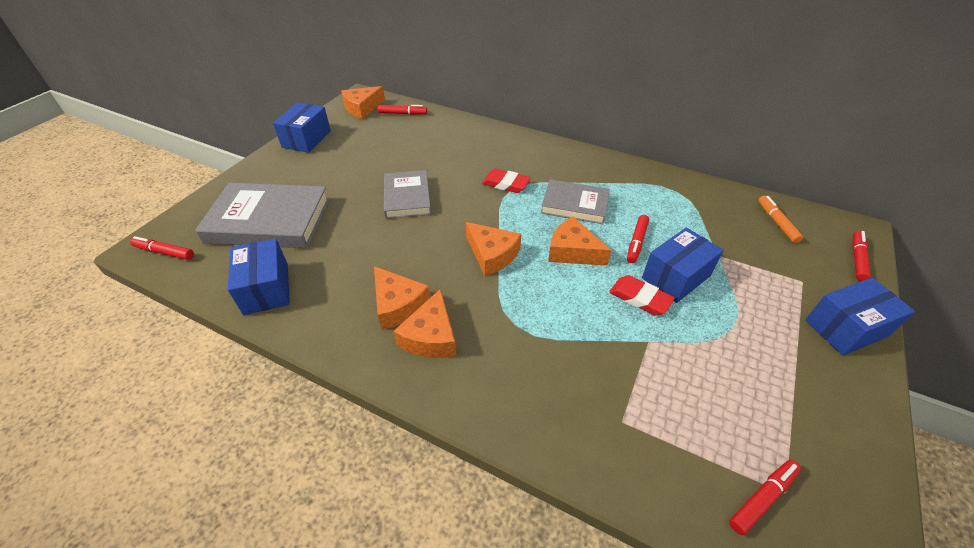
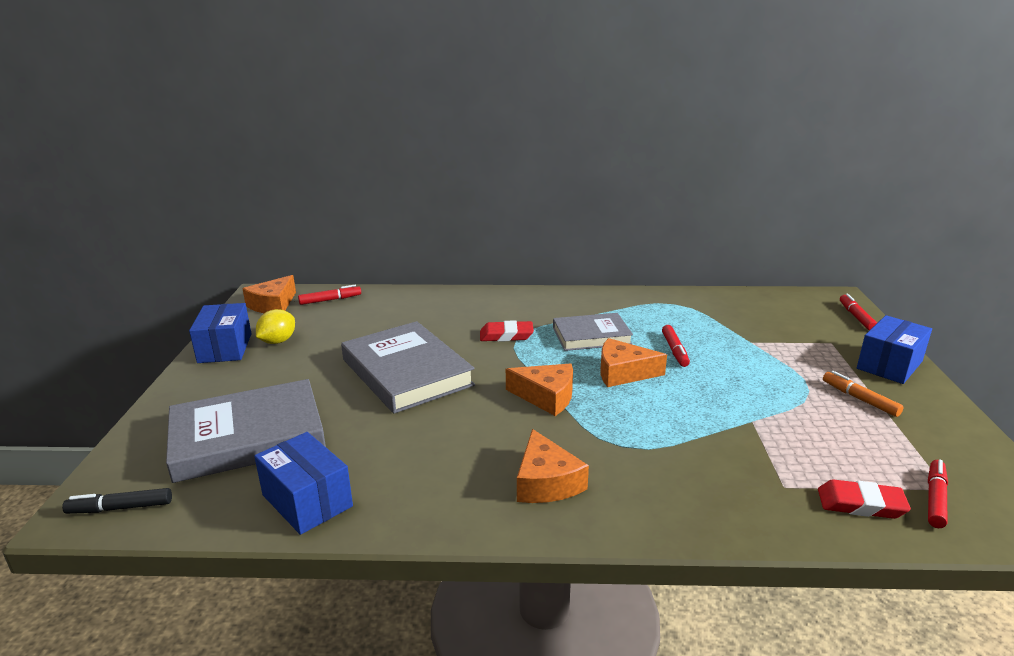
camera: 25 degrees left, 20 degrees down
red marker [130,236,194,260] -> black marker [62,488,172,514]
orange cheese [374,266,431,330] -> none
grey book [384,170,431,219] -> grey book [341,321,475,414], size x1.61
red eraser [609,275,675,315] -> red eraser moved to [818,479,911,519]
blue box [642,227,724,303] -> none
orange marker [758,196,803,243] -> orange marker moved to [823,371,904,417]
none -> yellow lemon [256,309,295,344]

